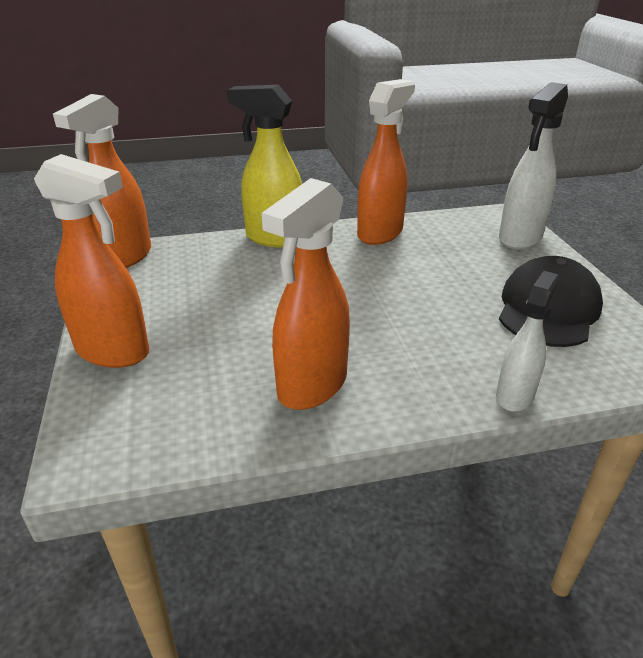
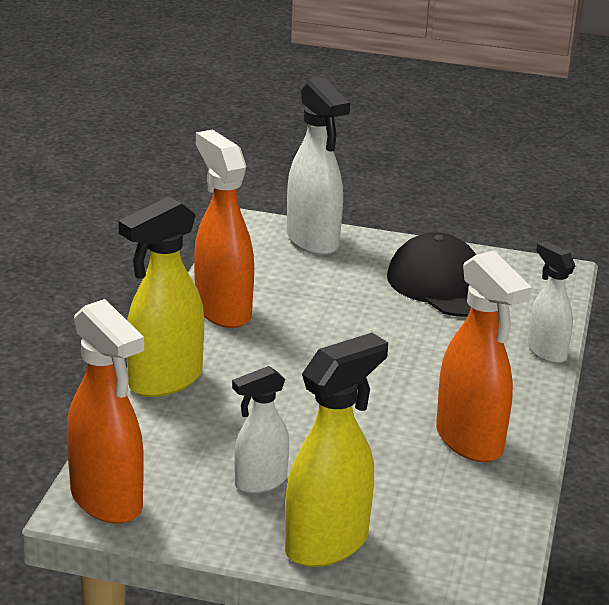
camera: 65 degrees left, 5 degrees down
orange spray bottle [34,154,149,368] -> yellow spray bottle [285,333,388,567]
none -> white spray bottle [232,366,289,493]

